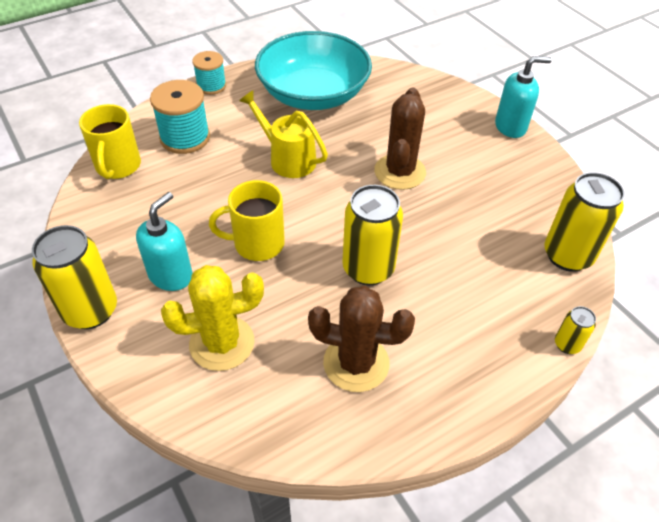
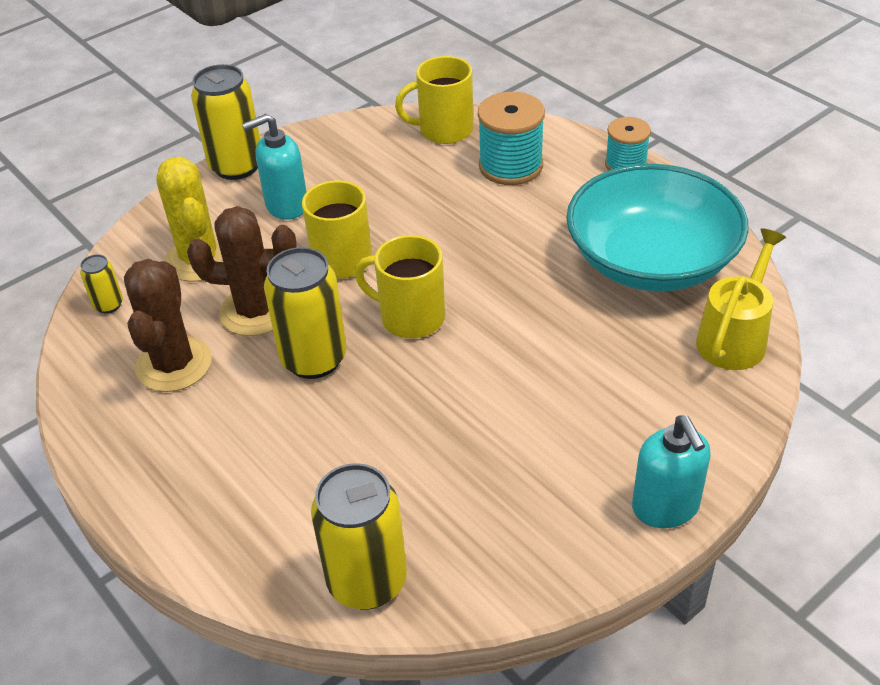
camera: 85 degrees right, 5 degrees down
turquoise soap dispenser [136,192,193,291] -> turquoise soap dispenser turned 135 degrees clockwise [242,114,307,220]
yellow watering can [239,90,328,178] -> yellow watering can moved to [696,228,786,370]
brown cactus [374,88,426,190] -> brown cactus moved to [187,206,297,336]
yellow can [555,306,596,354] -> yellow can moved to [80,254,123,314]
none -> yellow mug [355,235,445,338]

